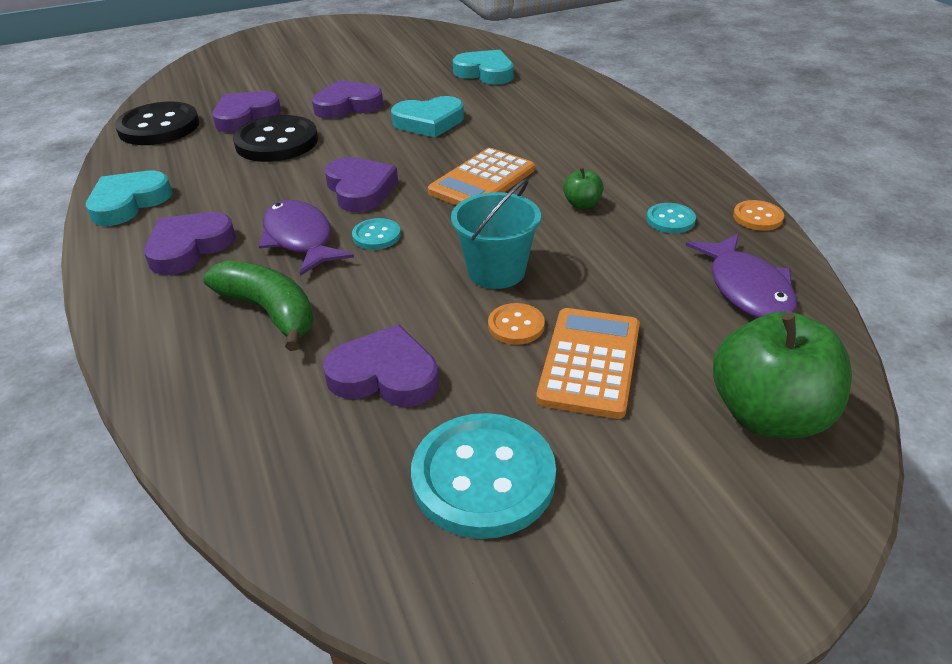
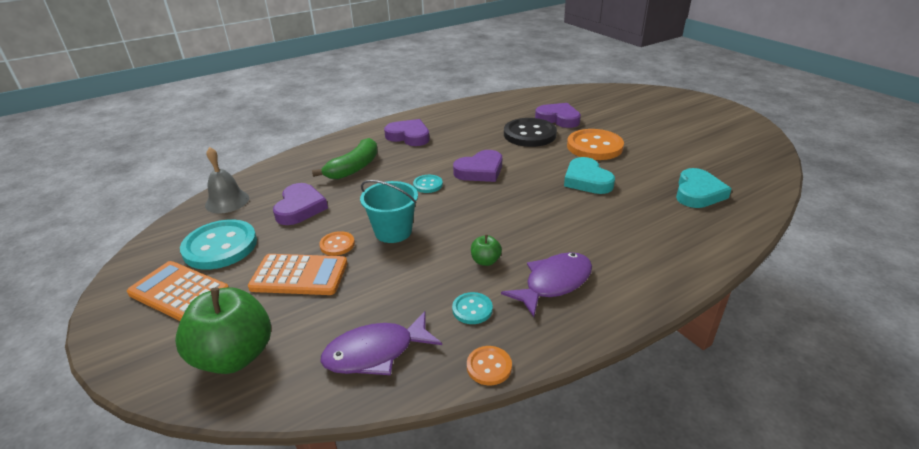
camera: 80 degrees right, 5 degrees down
turquoise heart [86,171,172,226] -> none
black button [115,101,199,145] -> none
purple fish [259,200,354,276] -> purple fish moved to [501,252,592,317]
purple heart [312,80,383,119] -> orange button [567,129,624,160]
orange calculator [428,148,535,205] -> orange calculator moved to [127,261,229,321]
none -> grey bell [205,147,249,214]

